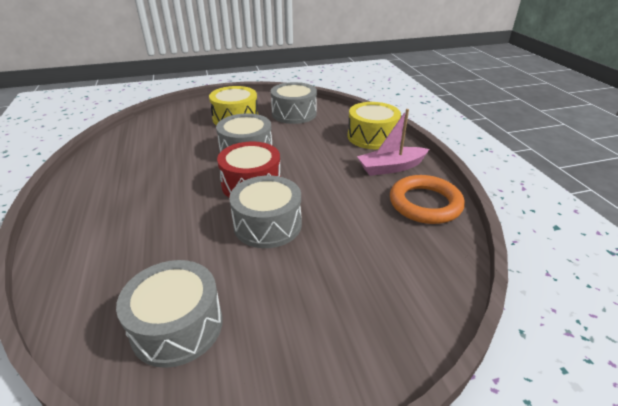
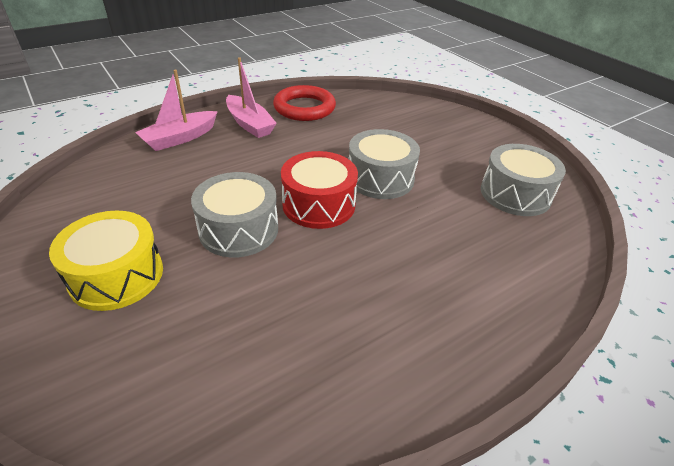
camera: 110 degrees left, 5 degrees up
grey drum [271,82,317,124] -> none
yellow drum [347,102,401,149] -> pink boat [135,70,218,151]
orange ring [390,175,465,224] -> red ring [273,85,336,121]

